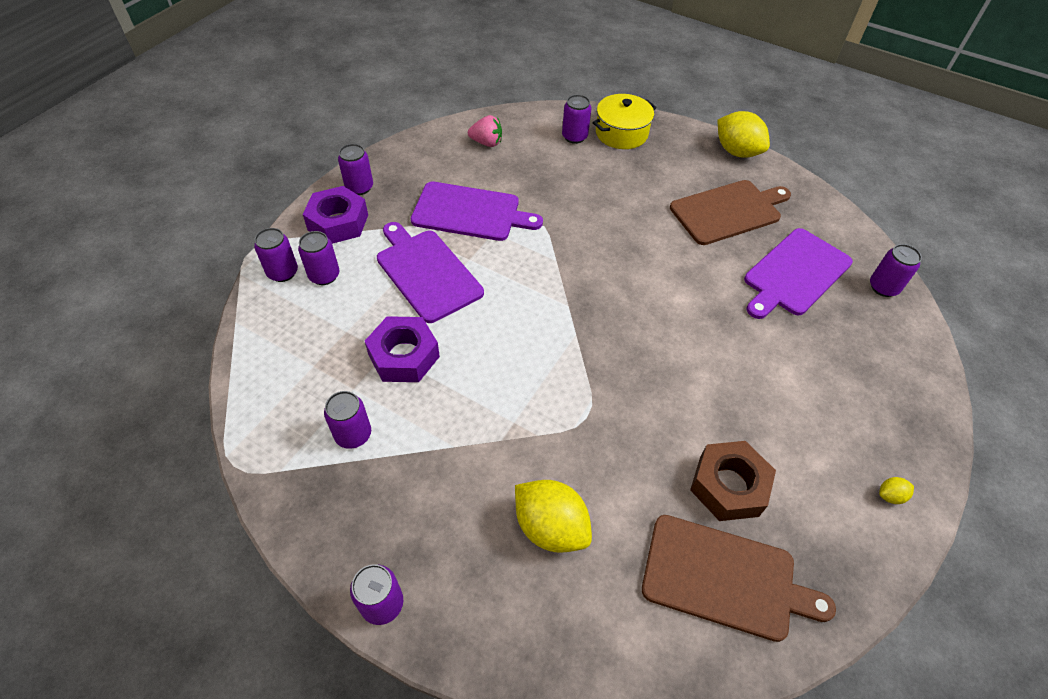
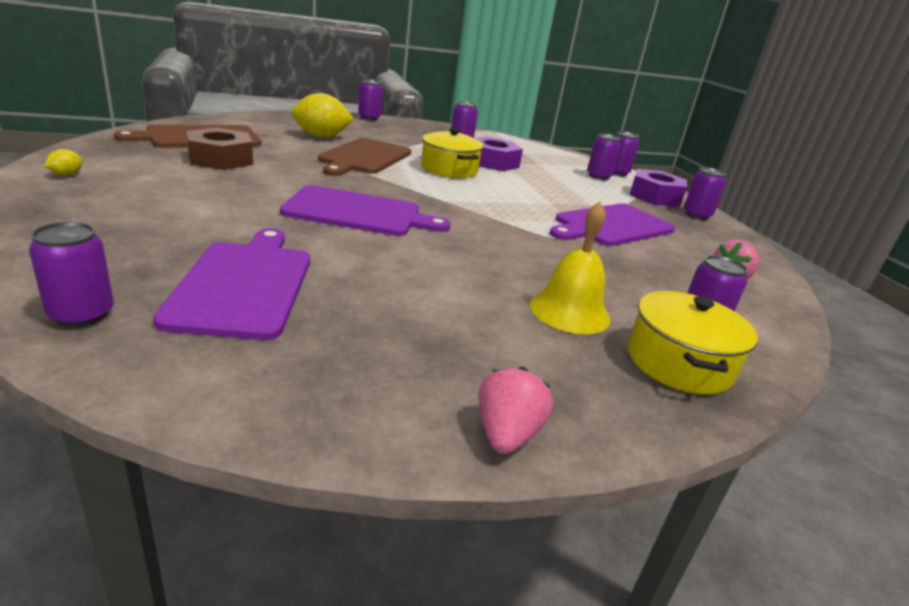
camera: 130 degrees right, 25 degrees down
purple cutting board [377,222,484,323] -> purple cutting board moved to [280,185,450,236]
brown cutting board [670,180,791,245] -> brown cutting board moved to [318,138,411,176]
yellow lemon [718,111,770,158] -> pink strawberry [478,367,553,454]
none -> yellow pot [421,128,484,178]
none -> yellow bell [530,202,610,334]

